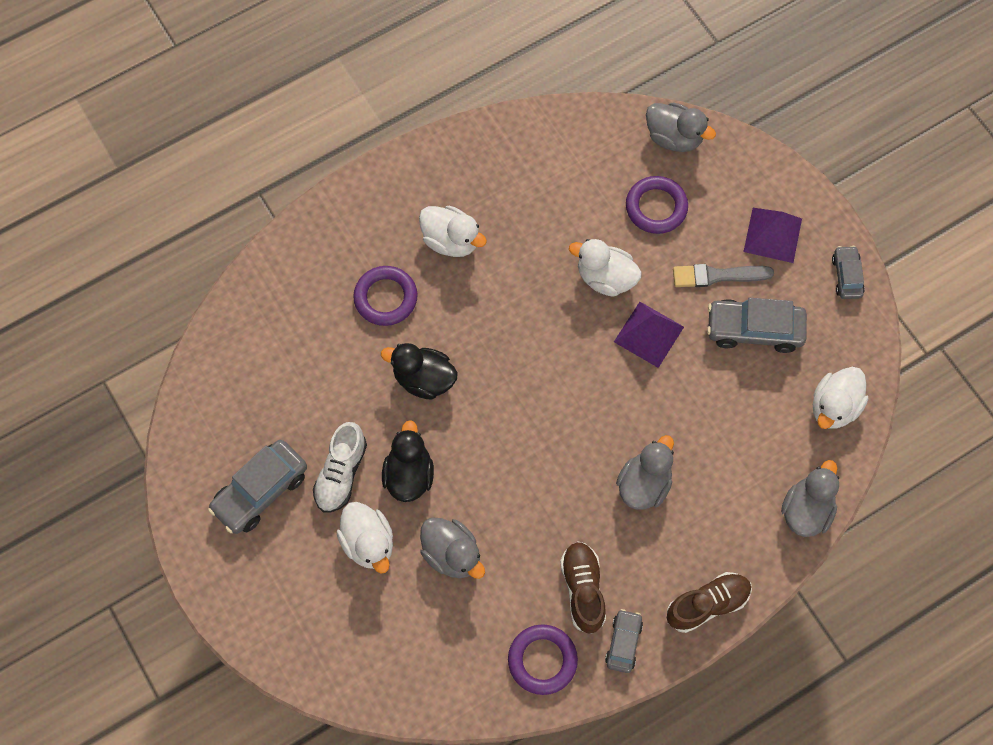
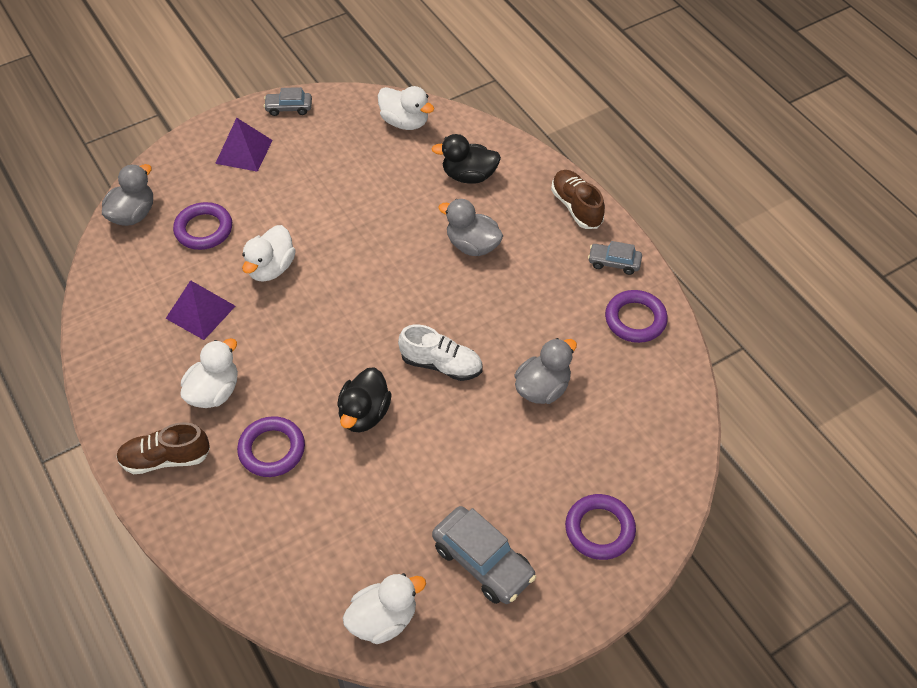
camera: 90 degrees left, 15 degrees down
white shoe [313,422,367,512] -> white shoe moved to [398,325,482,381]
white duck [336,502,393,573] -> white duck moved to [343,573,426,644]
black duck [382,420,434,502] -> black duck moved to [432,134,501,184]
brown shoe [560,542,606,634] -> brown shoe moved to [116,422,210,474]
purple pyramid [614,302,684,368] -> purple pyramid moved to [165,280,235,340]
grey brush [673,264,774,287] -> none
grey car [707,298,807,353] -> none
grey duck [781,460,839,537] -> none
none -> purple ring [565,494,636,560]

